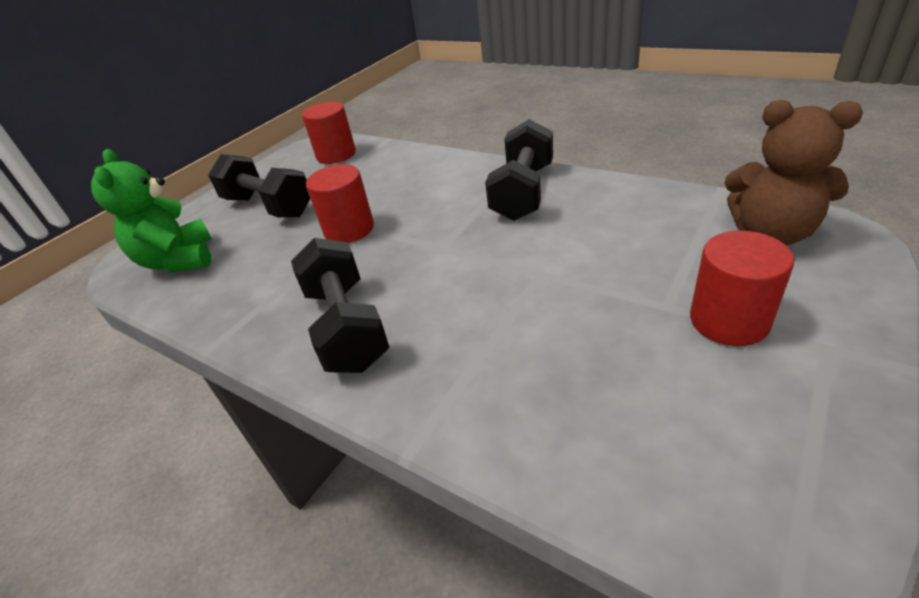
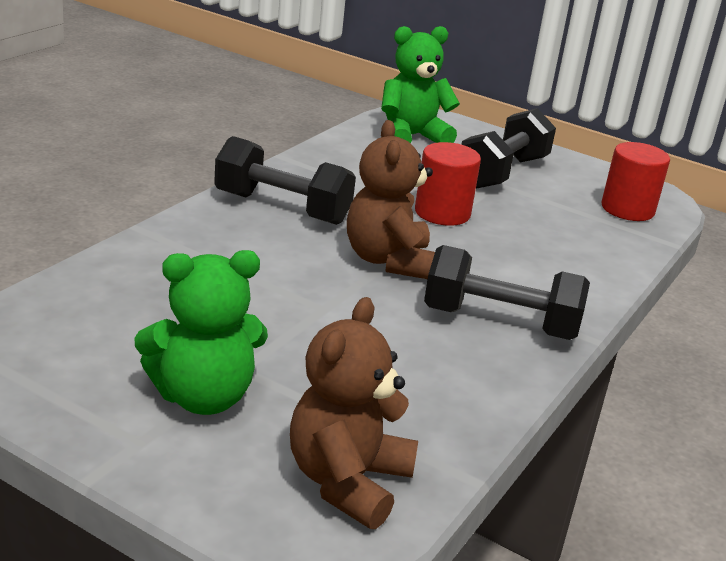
camera: 80 degrees right, 10 degrees down
black dumbbell [291,238,389,373] -> black dumbbell turned 45 degrees clockwise [214,136,356,225]
red cylinder [690,231,794,346] -> green teddy bear [134,250,268,415]
none -> brown teddy bear [347,120,435,279]

